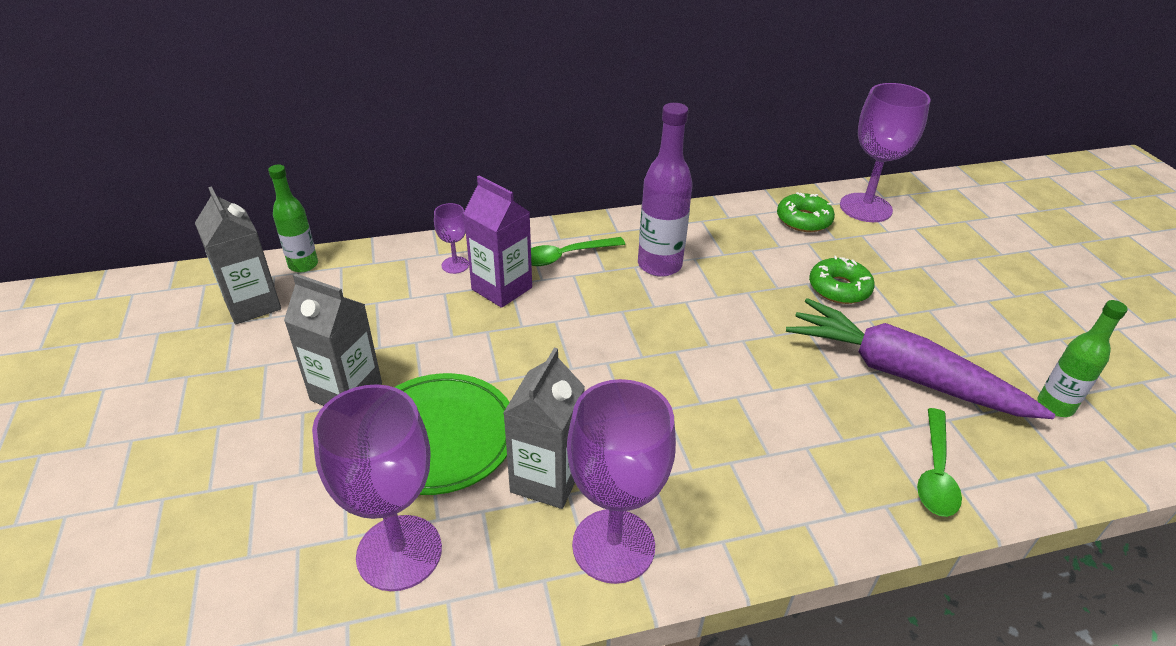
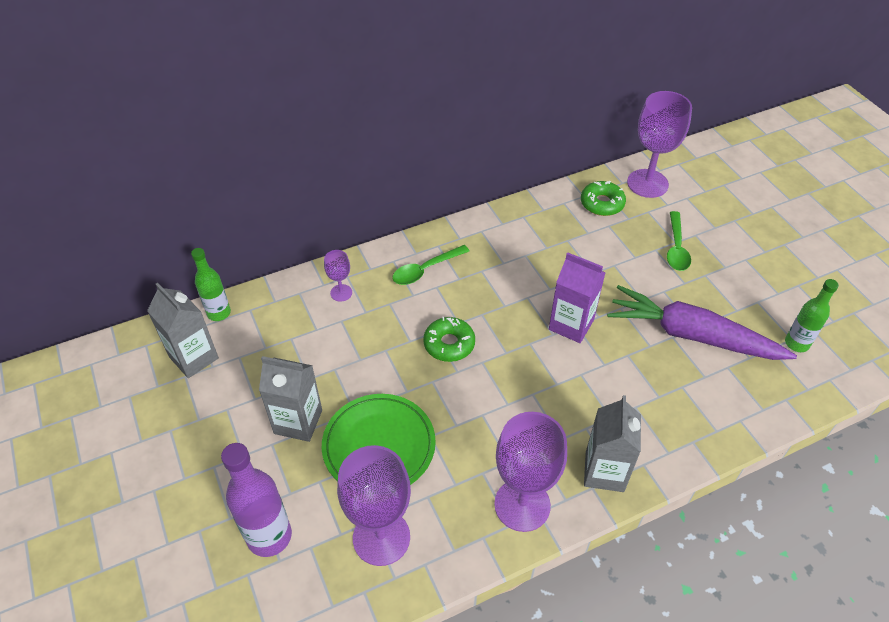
camera: 10 degrees left, 10 degrees up
purple carton [463,175,532,308] -> purple carton moved to [549,252,606,343]
grey carton [503,348,585,509] -> grey carton moved to [584,395,641,492]
purple bottle [638,103,693,277] -> purple bottle moved to [221,443,292,557]
green donut [809,256,875,304] -> green donut moved to [423,317,475,362]
green spoon [917,408,962,517] -> green spoon moved to [667,211,691,271]

